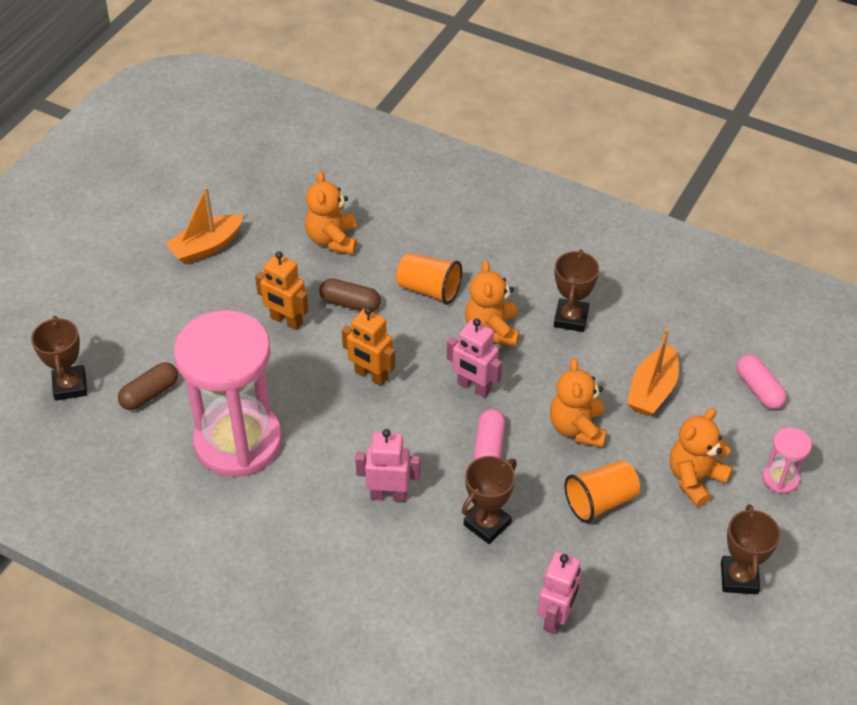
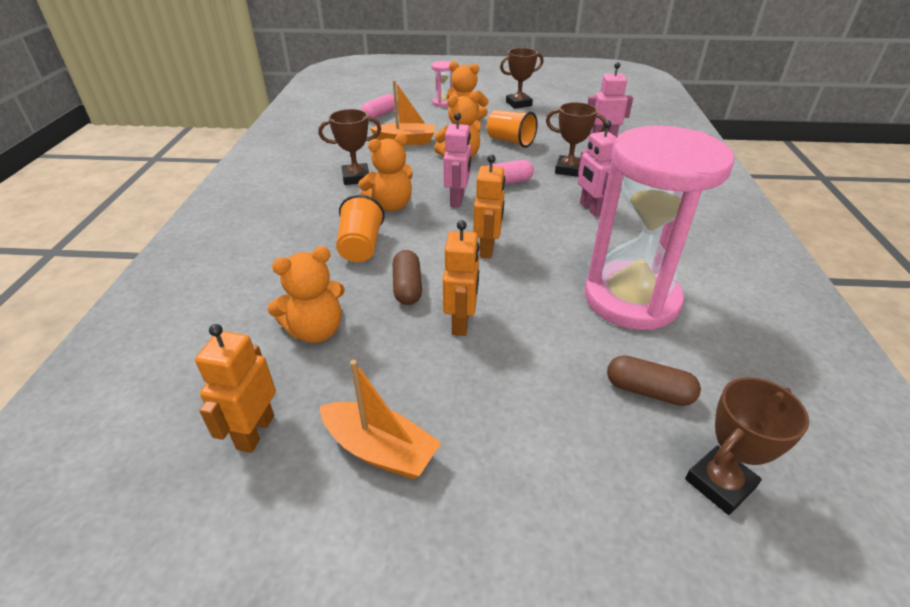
camera: 115 degrees left, 10 degrees down
none -> orange robot [195,324,276,453]

